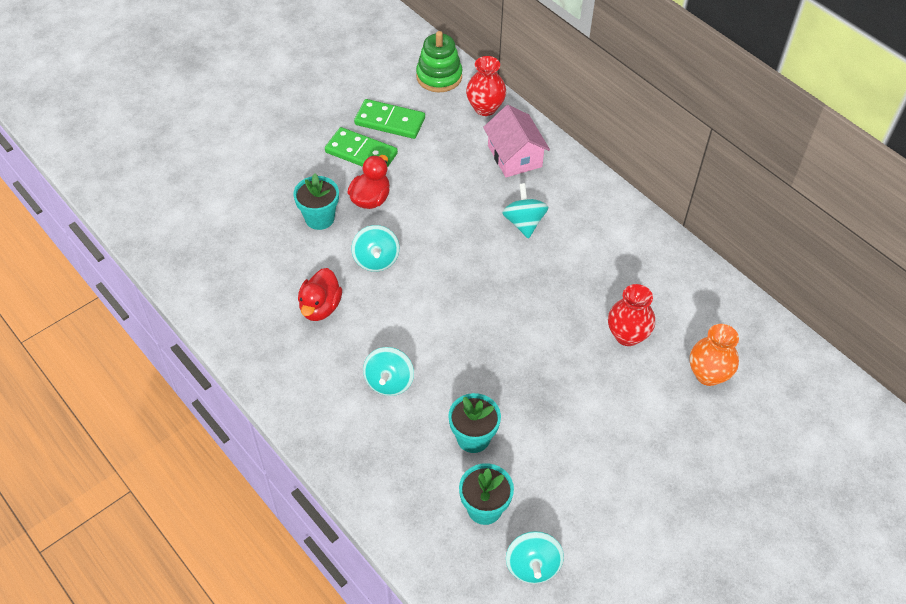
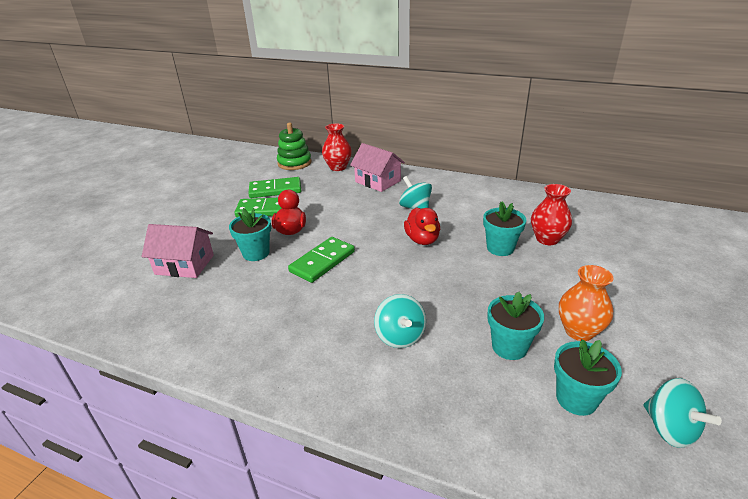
camera: 25 degrees left, 20 degrees down
red duck [298,268,342,321] -> red duck moved to [404,207,440,245]
turquoise spinning top [351,225,399,272] -> green domino [288,237,355,283]
orange vase [690,324,739,386] -> orange vase moved to [559,265,614,341]
none -> pink house [142,224,214,278]
none -> turquoise flower pot [483,202,526,256]

